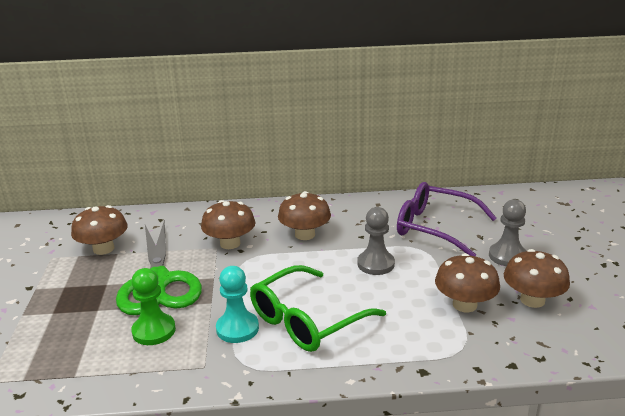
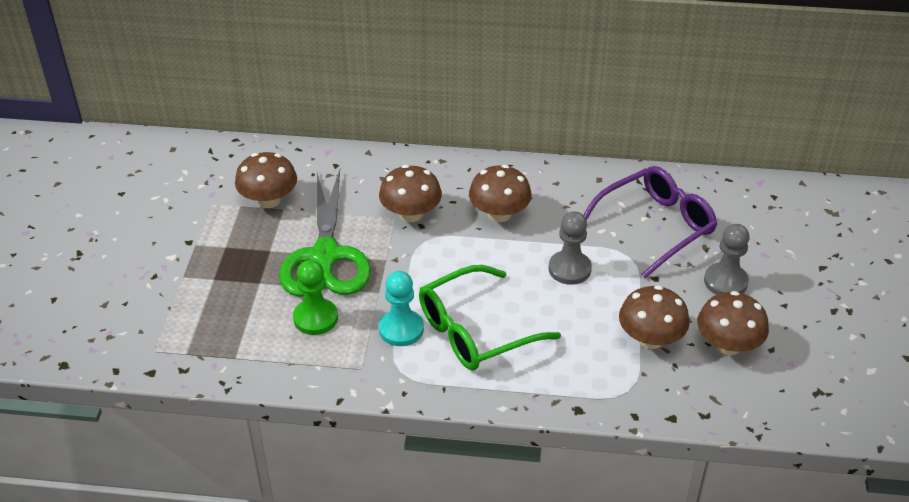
camera: 10 degrees right, 15 degrees up
purple glasses [397,182,497,256] -> purple glasses turned 105 degrees clockwise [583,166,717,278]

